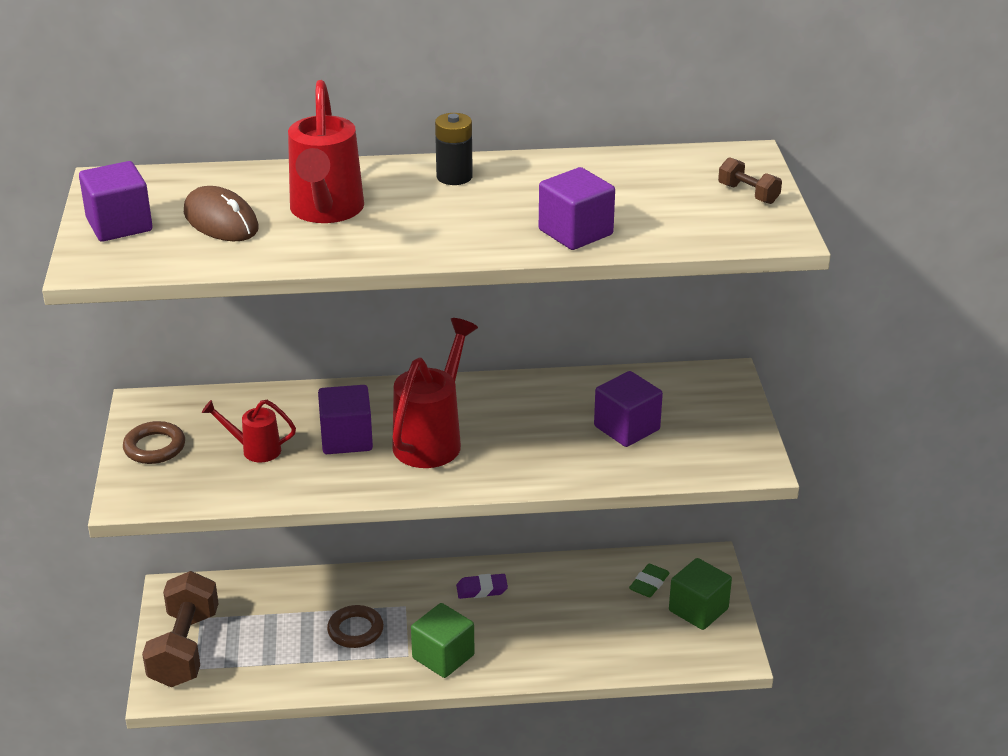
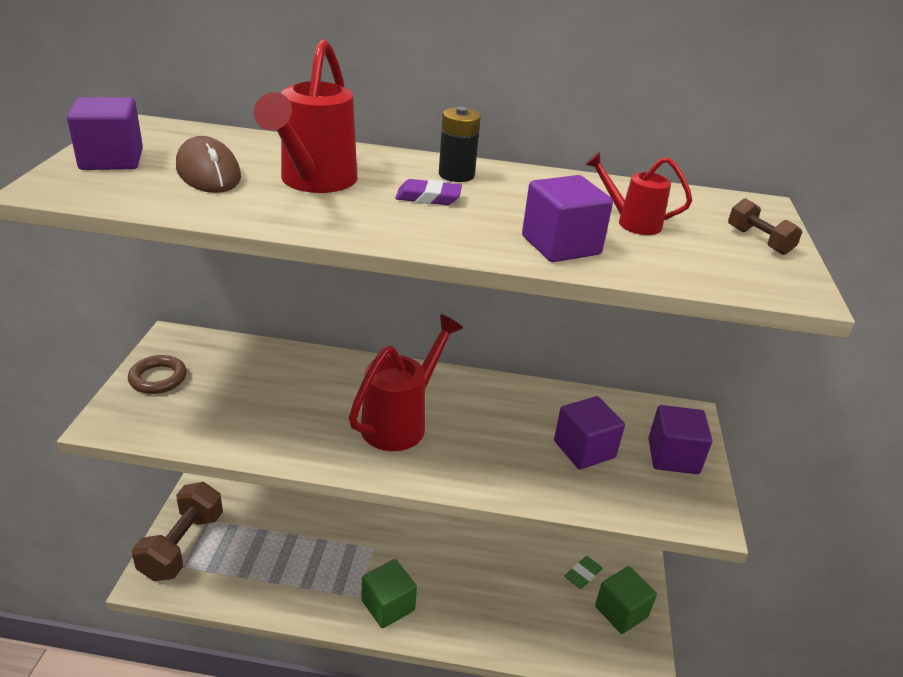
camera: 10 degrees right, 0 degrees up
red watering can [202,400,296,462] -> red watering can moved to [585,152,692,235]
purple cube [318,385,373,454] -> purple cube moved to [648,405,712,474]
brown ring [327,605,384,648] -> none
purple eraser [456,574,508,599] -> purple eraser moved to [395,179,462,205]

